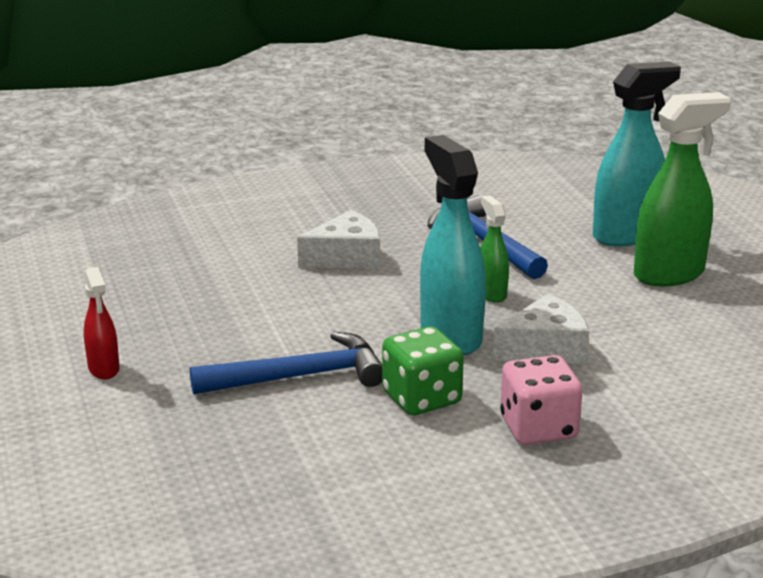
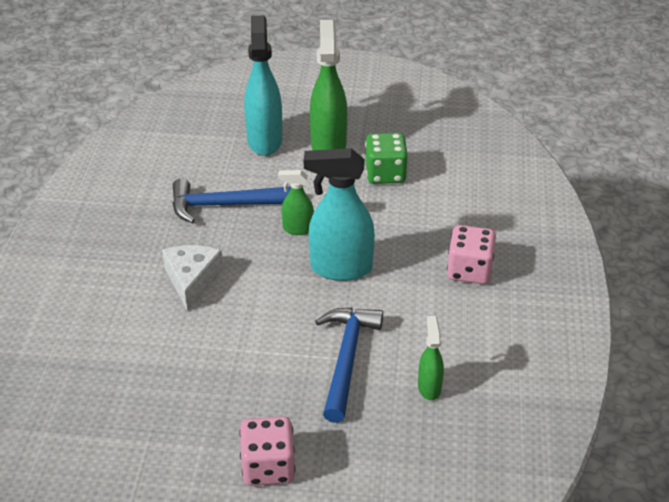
camera: 65 degrees left, 15 degrees up
red spray bottle [84,267,119,379] -> pink dice [240,416,296,486]
green dice [382,326,464,416] -> green dice moved to [365,133,408,184]
white cheese [493,293,589,364] -> none
none -> green spray bottle [418,316,444,400]

